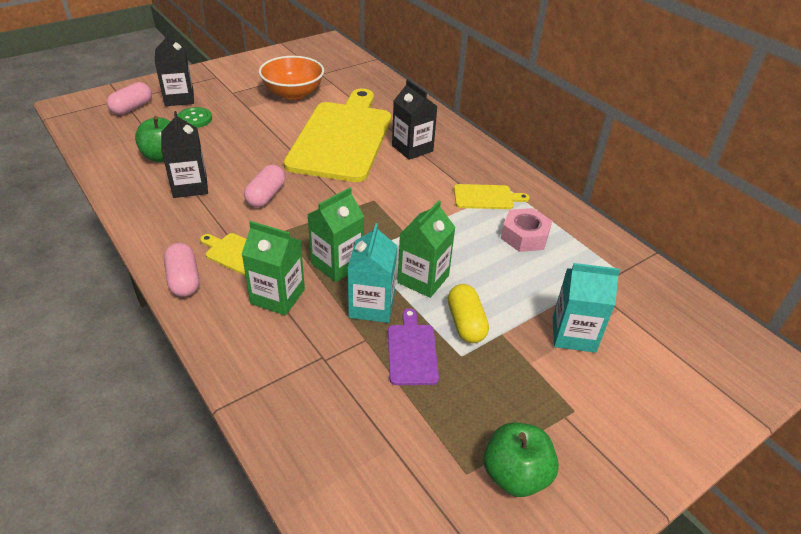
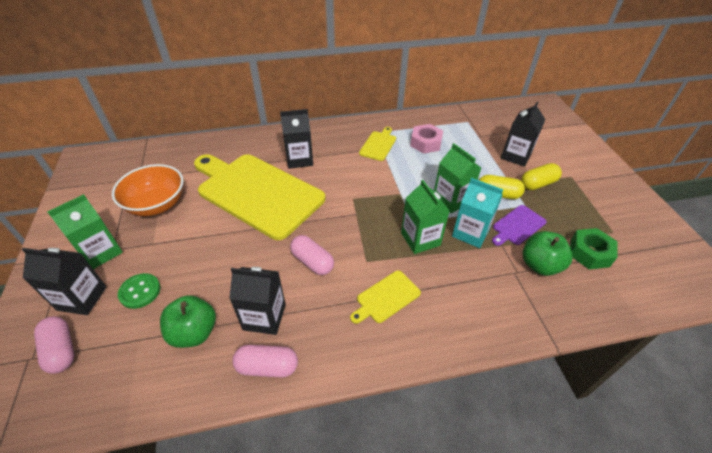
camera: 65 degrees left, 5 degrees up
pink capsule [164,243,199,297] -> pink capsule moved to [232,345,298,378]
green carton [242,221,305,316] -> green carton moved to [47,194,123,269]
purple cutting board [388,308,439,385] -> purple cutting board turned 60 degrees counterclockwise [492,205,547,246]
green apple [484,422,559,497] -> green apple moved to [523,231,573,276]
turquoise carton [553,263,620,353] -> black carton [501,102,546,167]
none -> yellow capsule [521,163,562,190]
none -> green nut [570,228,618,269]

